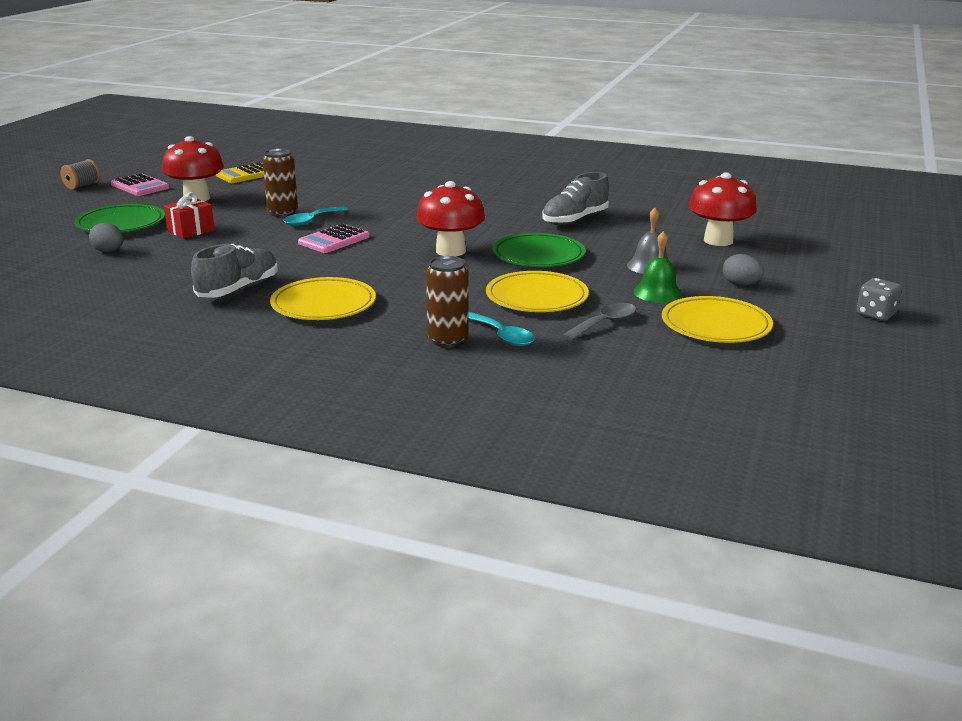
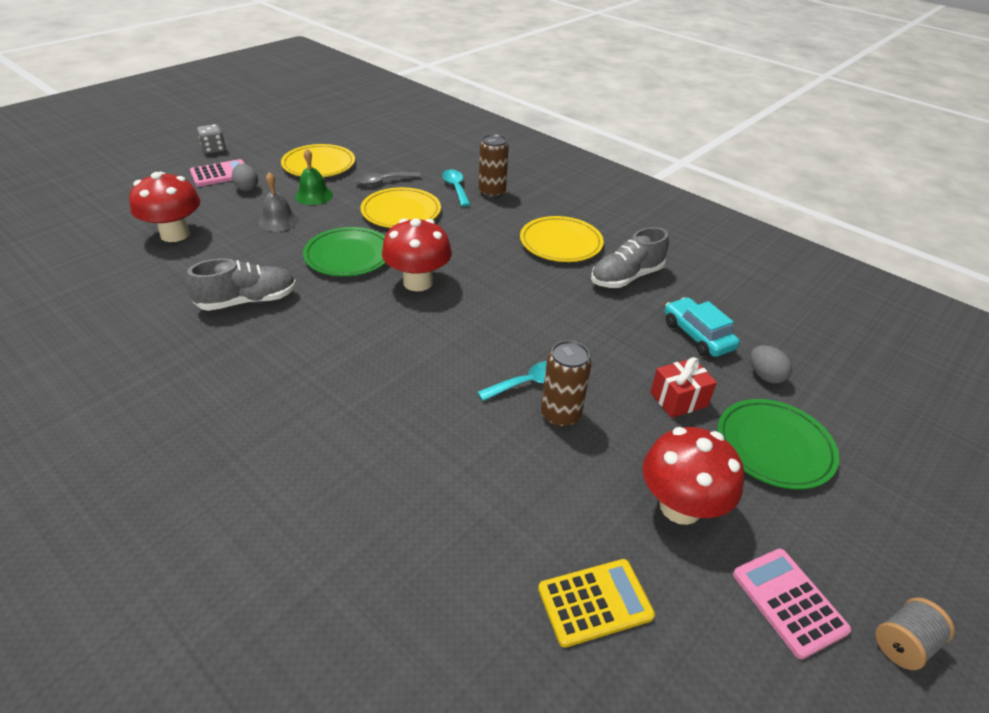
camera: 160 degrees left, 15 degrees up
pink calculator [298,224,370,253] -> pink calculator moved to [190,159,245,187]
none -> turquoise car [665,297,740,357]

